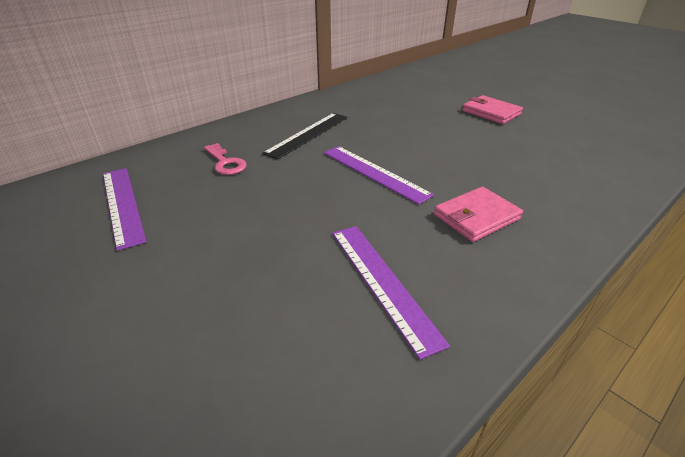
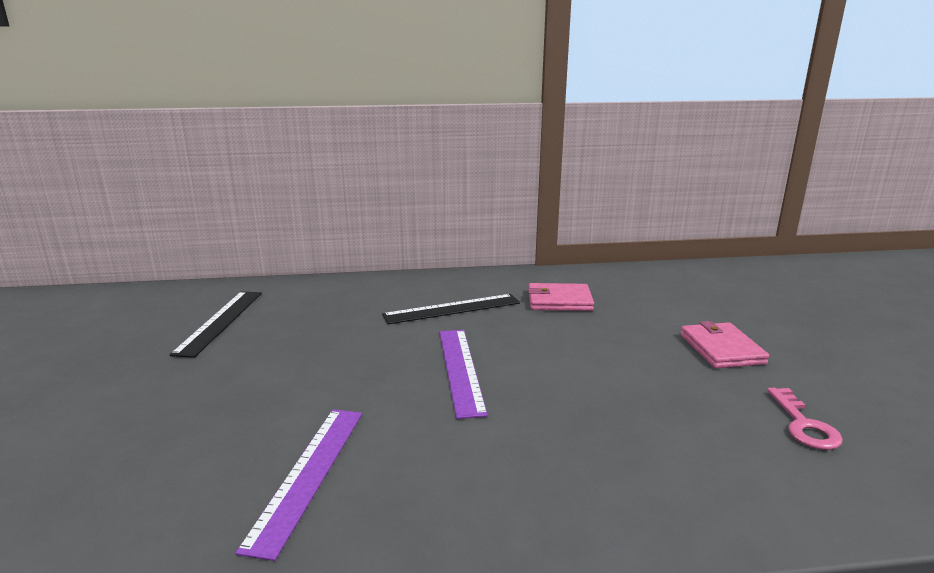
camera: 35 degrees right, 15 degrees down
purple ruler [103,168,146,251] -> black ruler [170,291,262,358]
pink key [204,143,247,175] -> pink key moved to [767,388,843,450]
pink wallet [434,187,523,242] -> pink wallet moved to [528,283,594,311]

